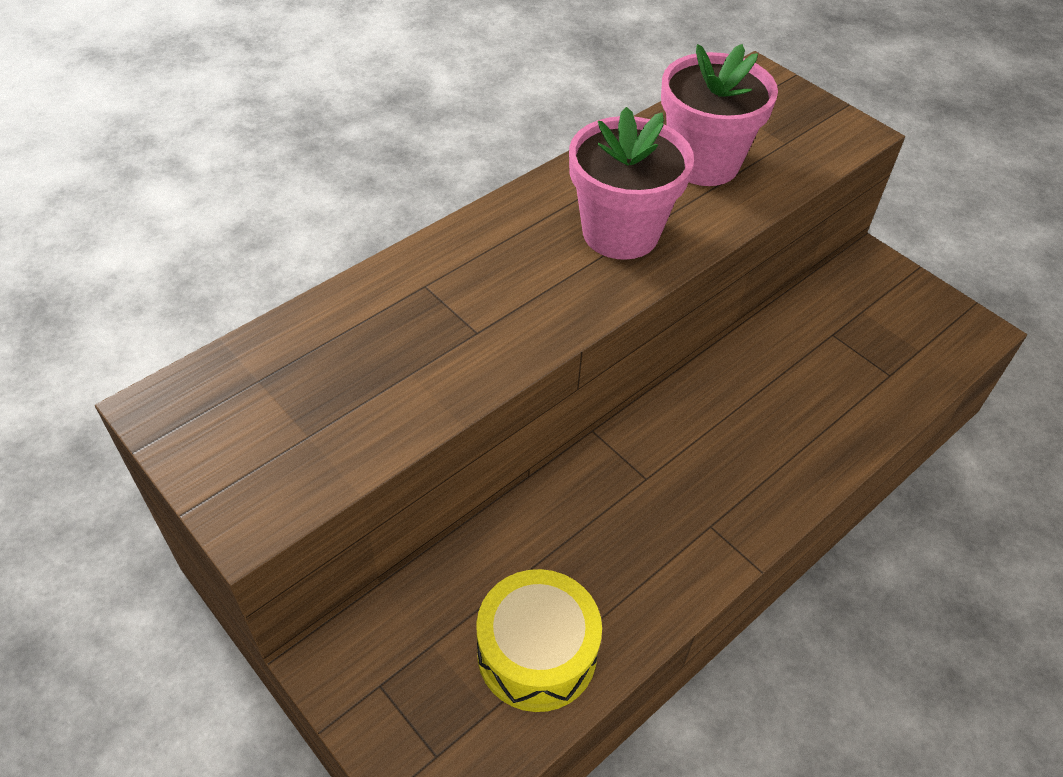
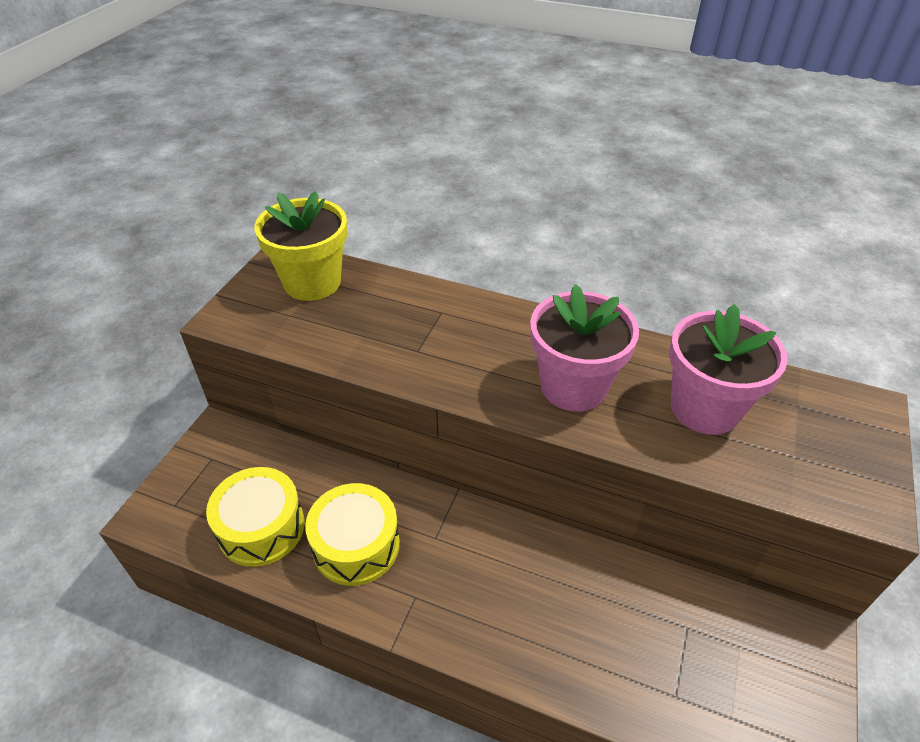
camera: 65 degrees right, 5 degrees down
none -> yellow flower pot [254,191,347,301]
none -> yellow drum [305,483,400,586]

